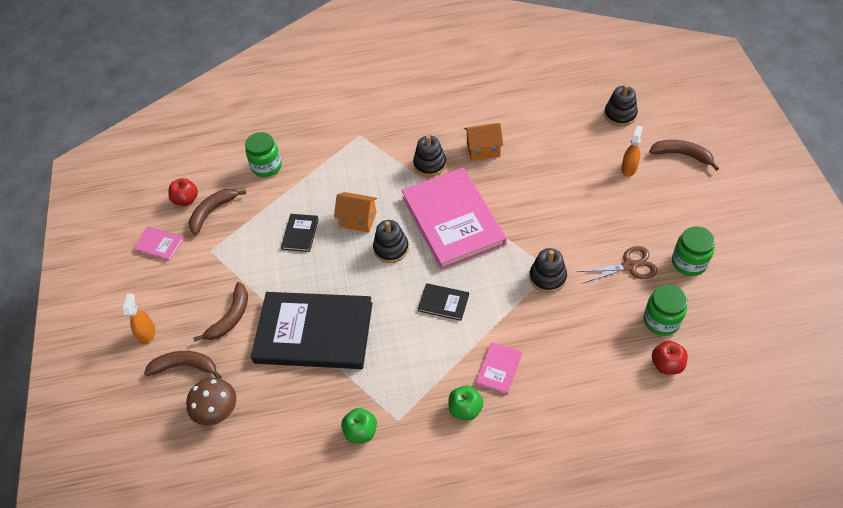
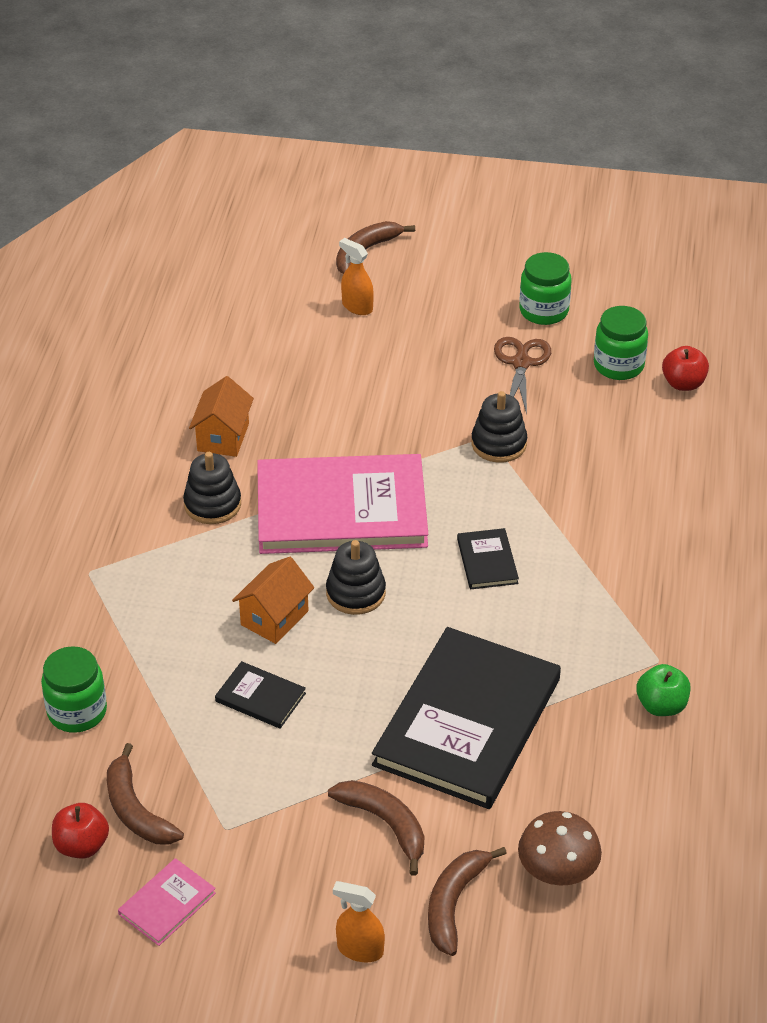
camera: 75 degrees left, 10 degrees down
black book [418,283,469,321] -> black book turned 45 degrees counterclockwise [457,528,519,589]
green apple [448,386,484,421] -> none
pink book [476,342,522,395] -> none
black stacking toy [604,85,638,126] -> none

